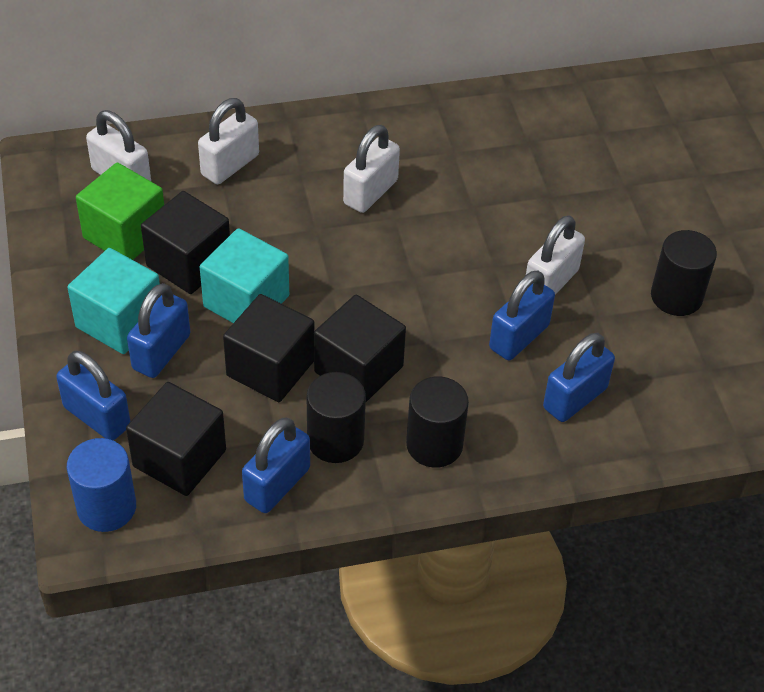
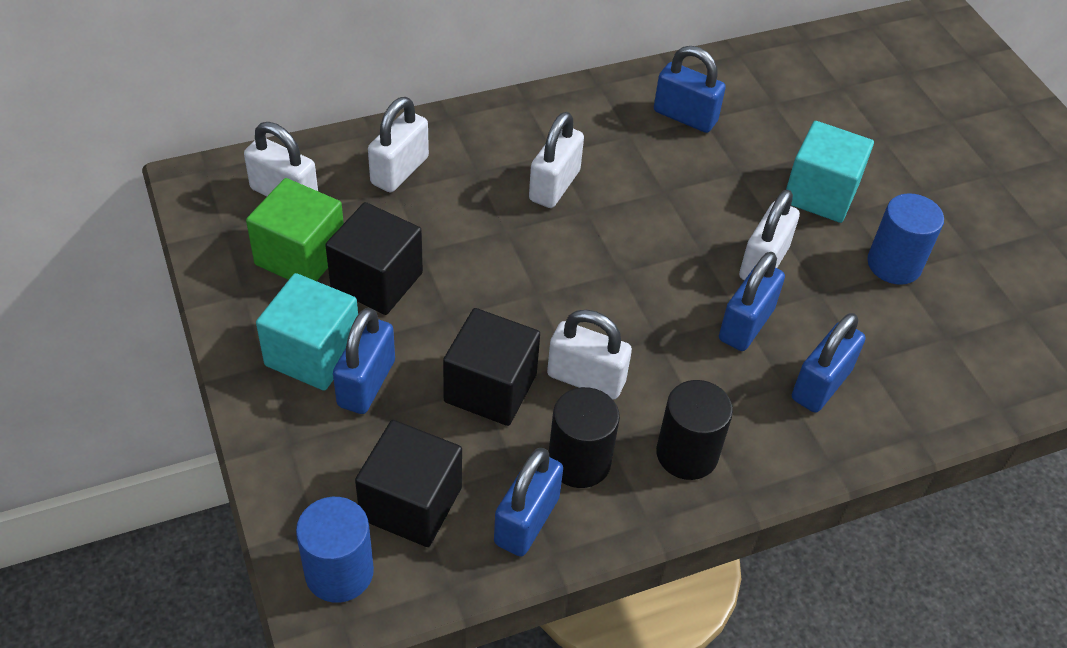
camera: 10 degrees left, 0 degrees up
blue padlock [56,351,131,440] -> blue padlock moved to [654,46,726,133]
turquoise cube [200,228,289,323] -> turquoise cube moved to [786,121,874,223]
black cube [314,295,406,402] -> white padlock [547,309,632,400]
black cylinder [651,230,717,316] -> blue cylinder [867,193,944,285]

